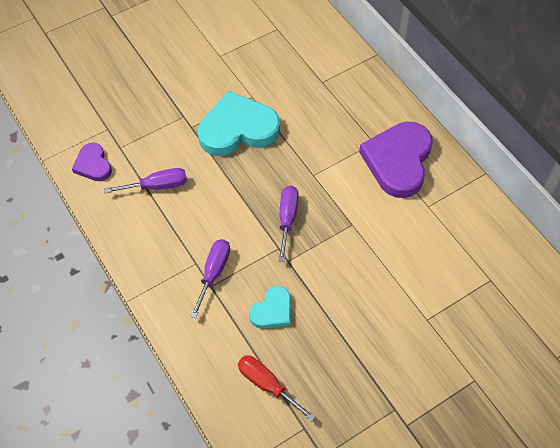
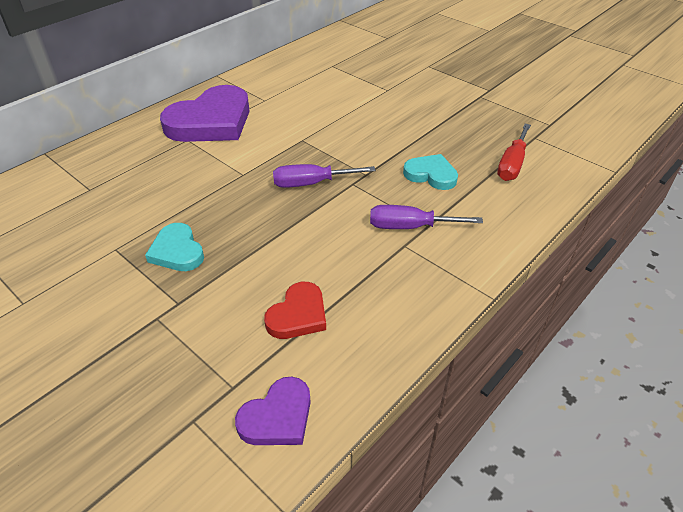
camera: 105 degrees left, 15 degrees down
purple screwdriver [104,168,187,193] -> red heart [264,282,326,339]
turquoise heart [198,91,280,156] -> turquoise heart [145,223,204,271], size x0.52
purple heart [359,122,433,198] -> purple heart turned 45 degrees counterclockwise [160,85,250,142]

